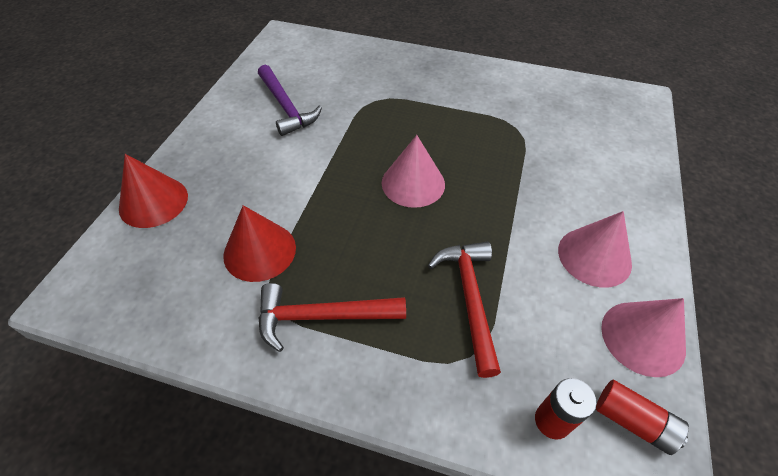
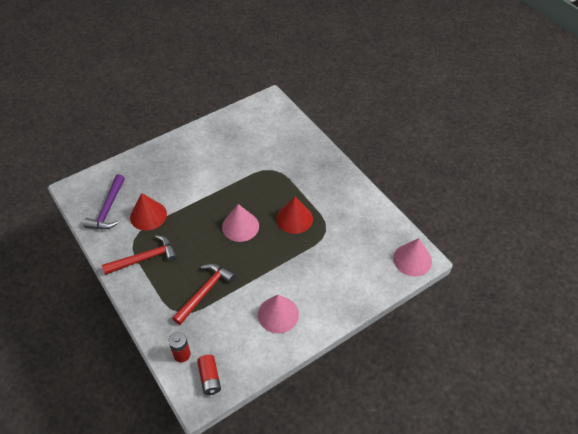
camera: 40 degrees right, 0 degrees up
red cone [119,154,188,228] -> red cone moved to [276,196,313,234]
purple hammer [258,65,322,136] -> purple hammer moved to [83,174,125,229]
red hammer [259,283,406,352] -> red hammer turned 120 degrees clockwise [102,235,177,275]
pink cone [601,298,686,377] -> pink cone moved to [393,238,432,276]

